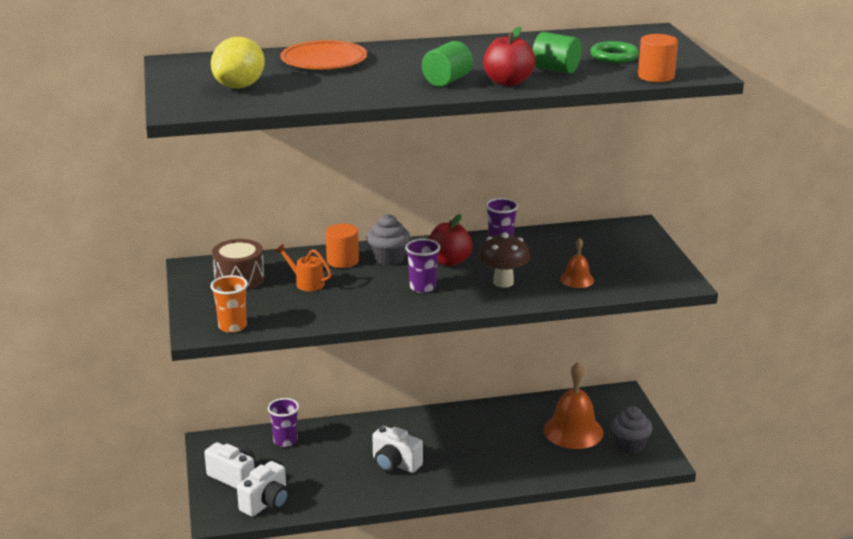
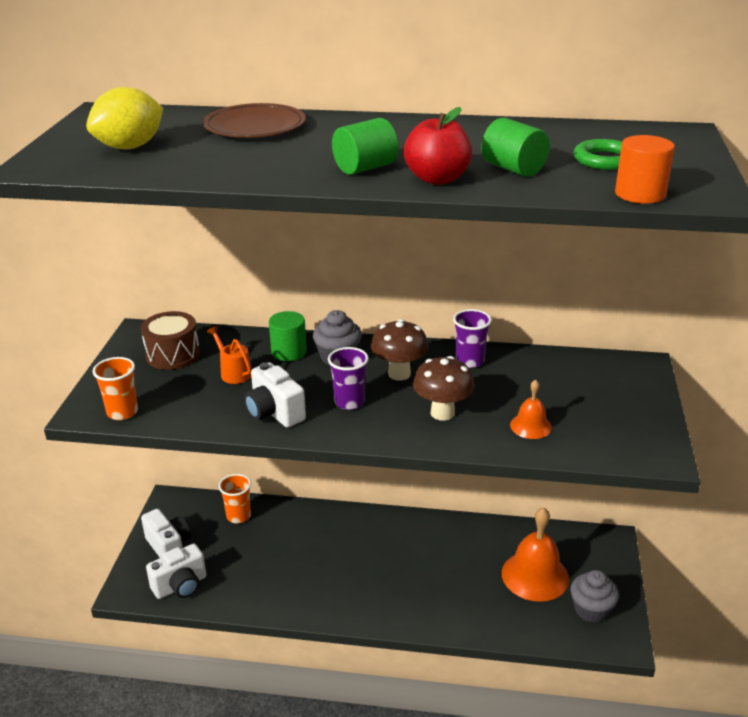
camera: 20 degrees right, 5 degrees up
purple cup [268,398,299,447] -> orange cup [219,474,251,524]
orange plate [280,40,367,69] -> brown plate [203,103,306,138]
orange cylinder [326,224,359,268] -> green cylinder [269,311,307,361]
white camera [372,426,423,473] -> white camera moved to [244,362,306,427]
red apple [428,214,473,266] -> brown mushroom [371,319,428,380]

